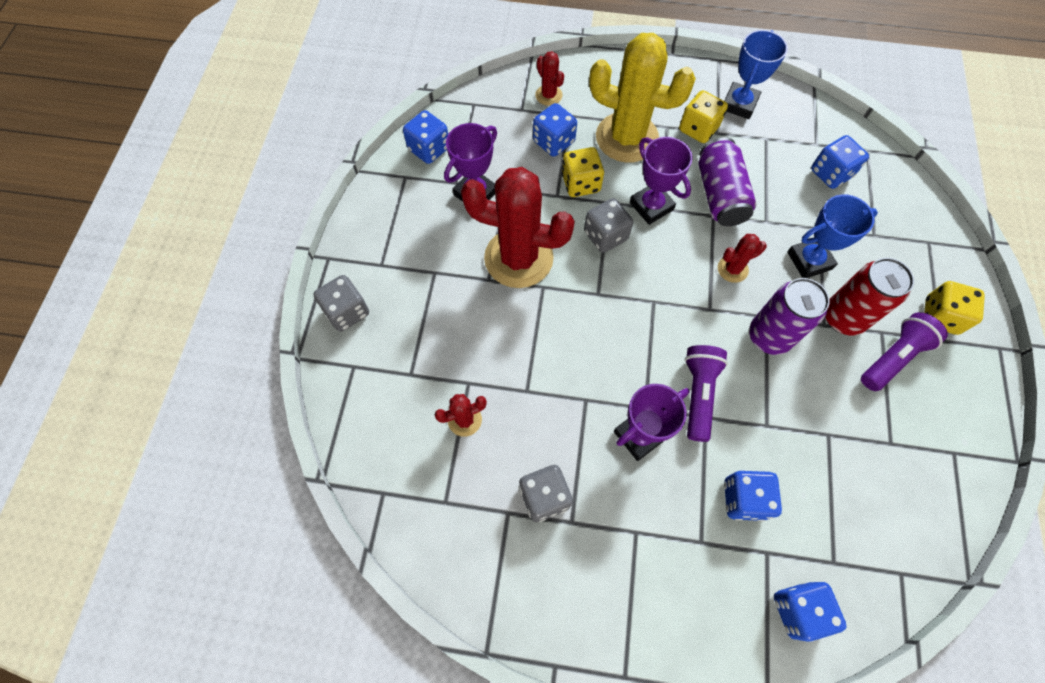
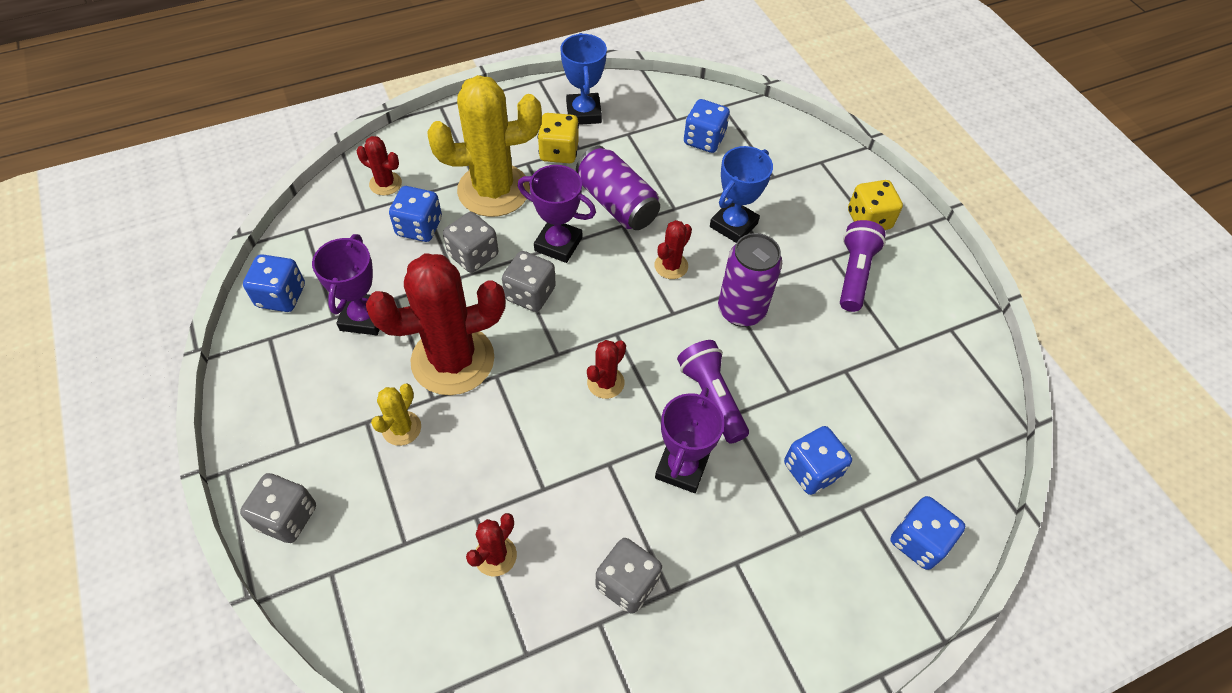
camera: 35 degrees left, 10 degrees down
yellow dice [562,147,604,197] -> grey dice [443,212,498,273]
red can [825,258,914,336] -> none
none -> yellow cactus [371,384,421,446]
none -> red cactus [587,340,626,399]

